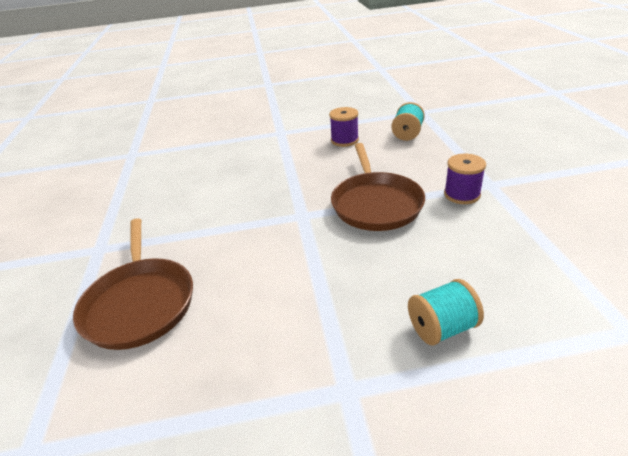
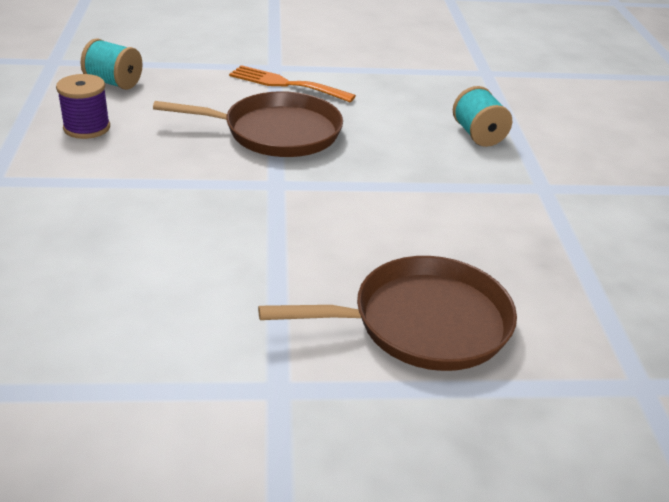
camera: 90 degrees left, 0 degrees up
purple spool [444,154,486,204] -> orange fork [229,65,356,102]

